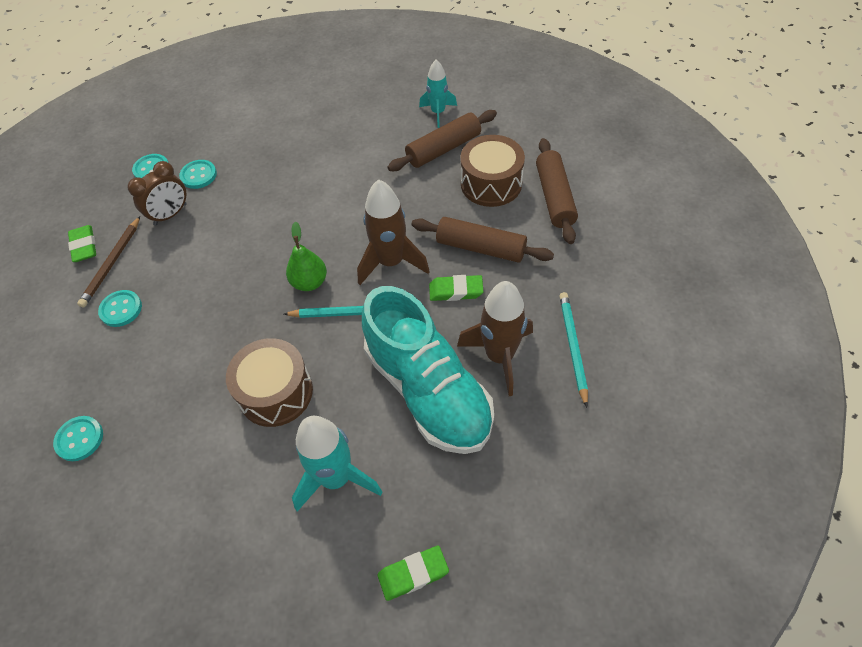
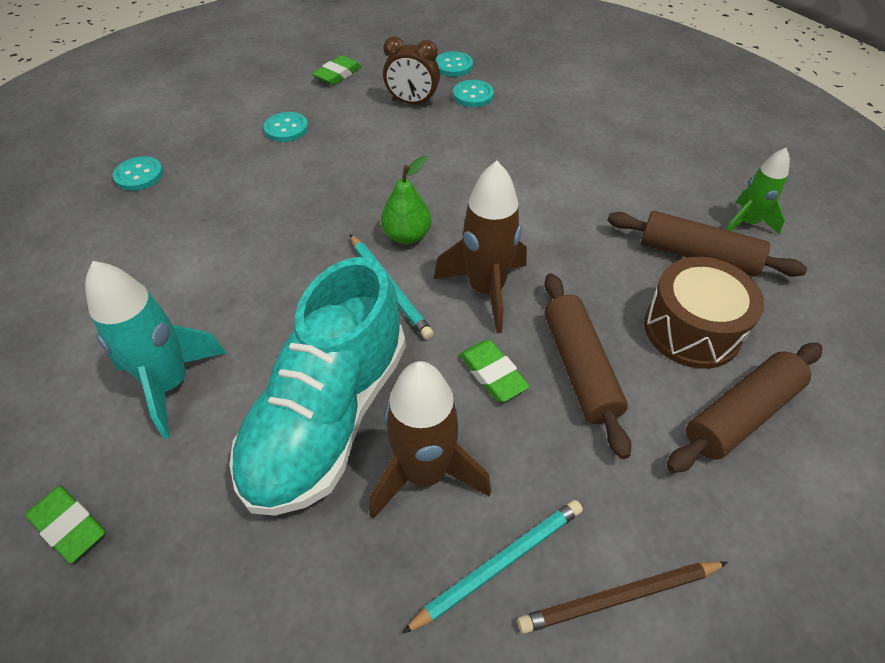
camera: 55 degrees right, 5 degrees down
brown pencil [77,216,140,308] -> brown pencil moved to [517,561,728,634]
brown drum [226,338,313,427] -> none
turquoise rocket [419,60,457,128] -> green rocket [726,148,790,234]

